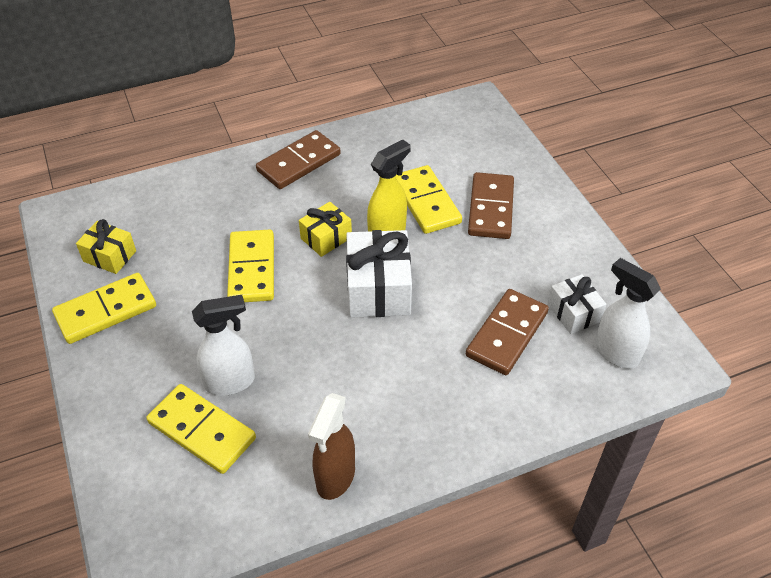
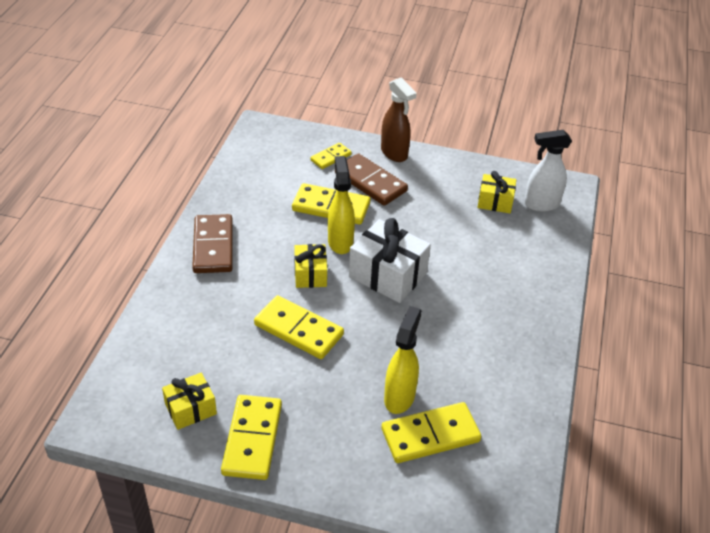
camera: 55 degrees left, 5 degrees down
white spray bottle [192,295,255,396] -> yellow spray bottle [384,306,422,414]
brown spray bottle [308,393,355,500] -> brown spray bottle moved to [381,77,417,162]
brown domino [466,289,549,375] -> none
white gift [547,274,607,334] -> yellow gift [478,171,516,213]
none -> yellow domino [310,143,352,169]

